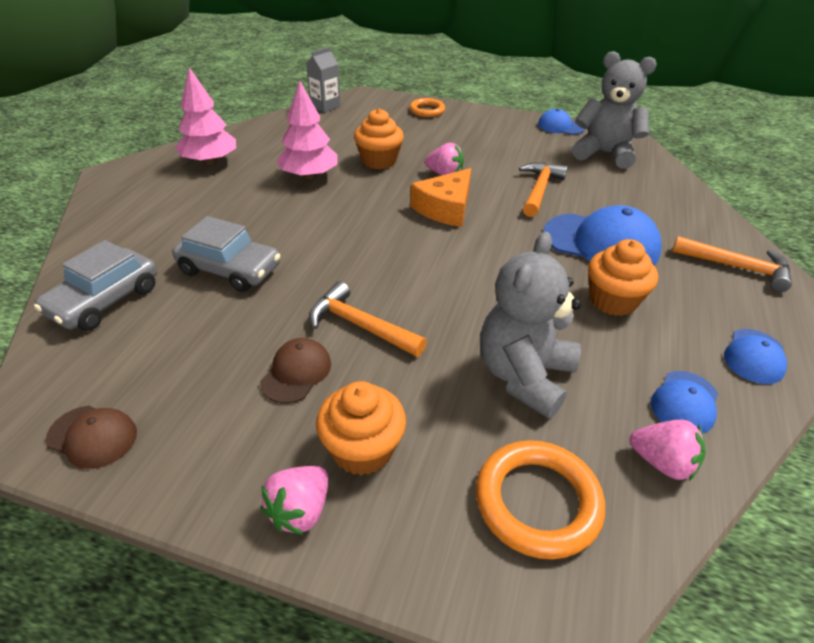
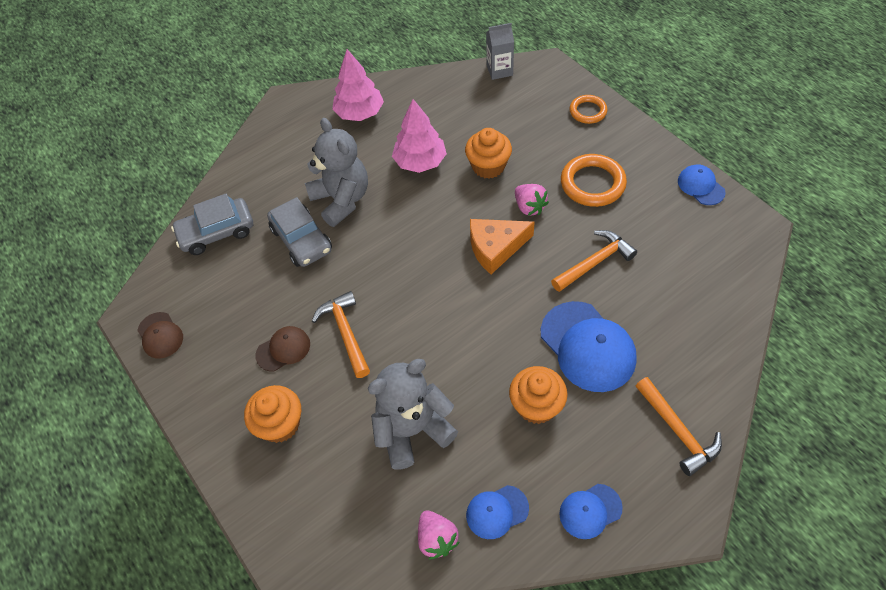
camera: 40 degrees right, 15 degrees up
pink strawberry [261,466,328,535] -> none
orange ring [476,440,605,560] -> orange ring moved to [561,154,627,207]
grey teddy bear [572,51,657,169] -> grey teddy bear moved to [305,118,368,227]

